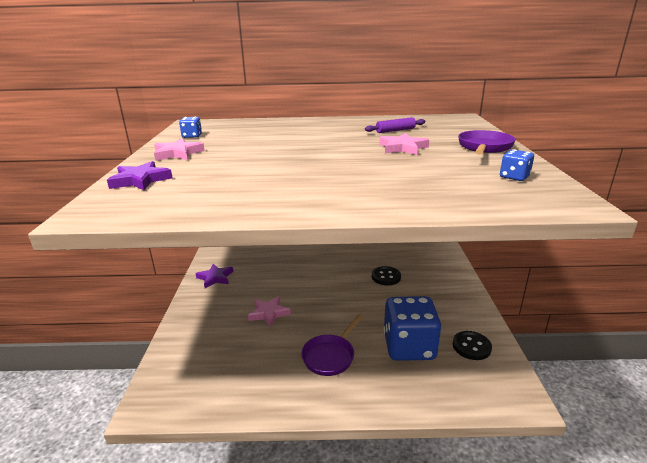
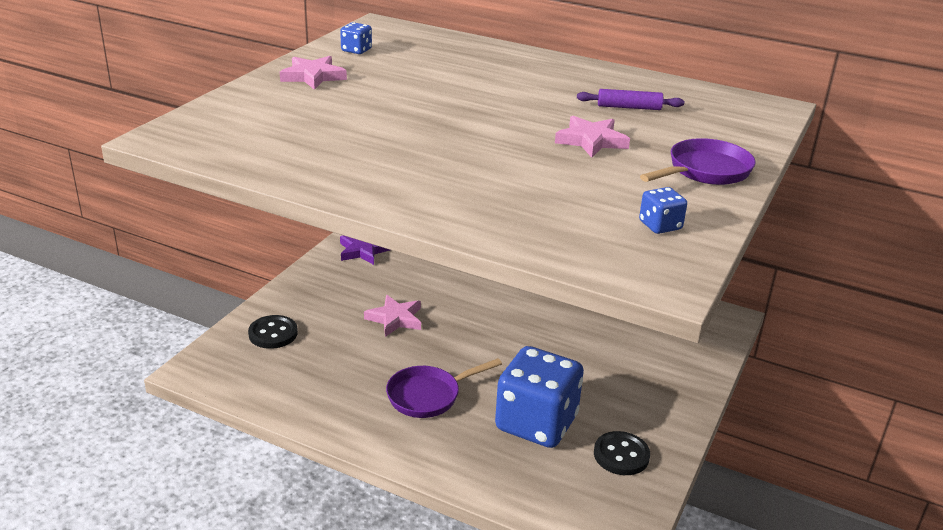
camera: 25 degrees right, 5 degrees up
purple star [107,161,173,190] -> none
black button [372,266,401,285] -> black button moved to [248,315,298,349]

